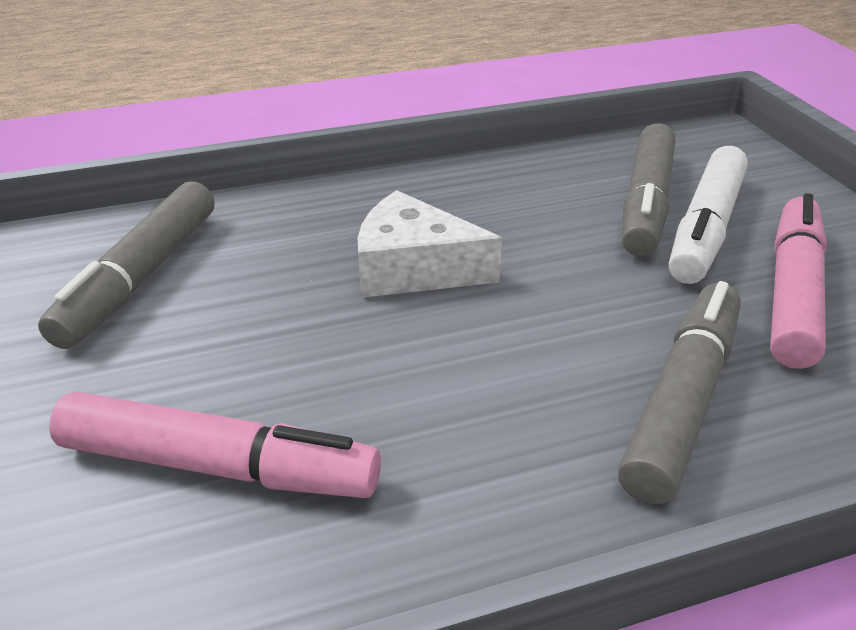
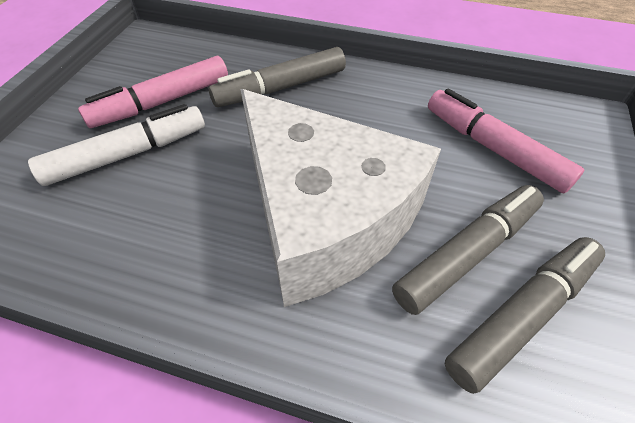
camera: 145 degrees left, 15 degrees up
white cheese [358,190,502,298] -> white cheese [241,89,441,307], size x2.04
grey marker [622,123,675,256] -> grey marker moved to [392,185,544,315]

